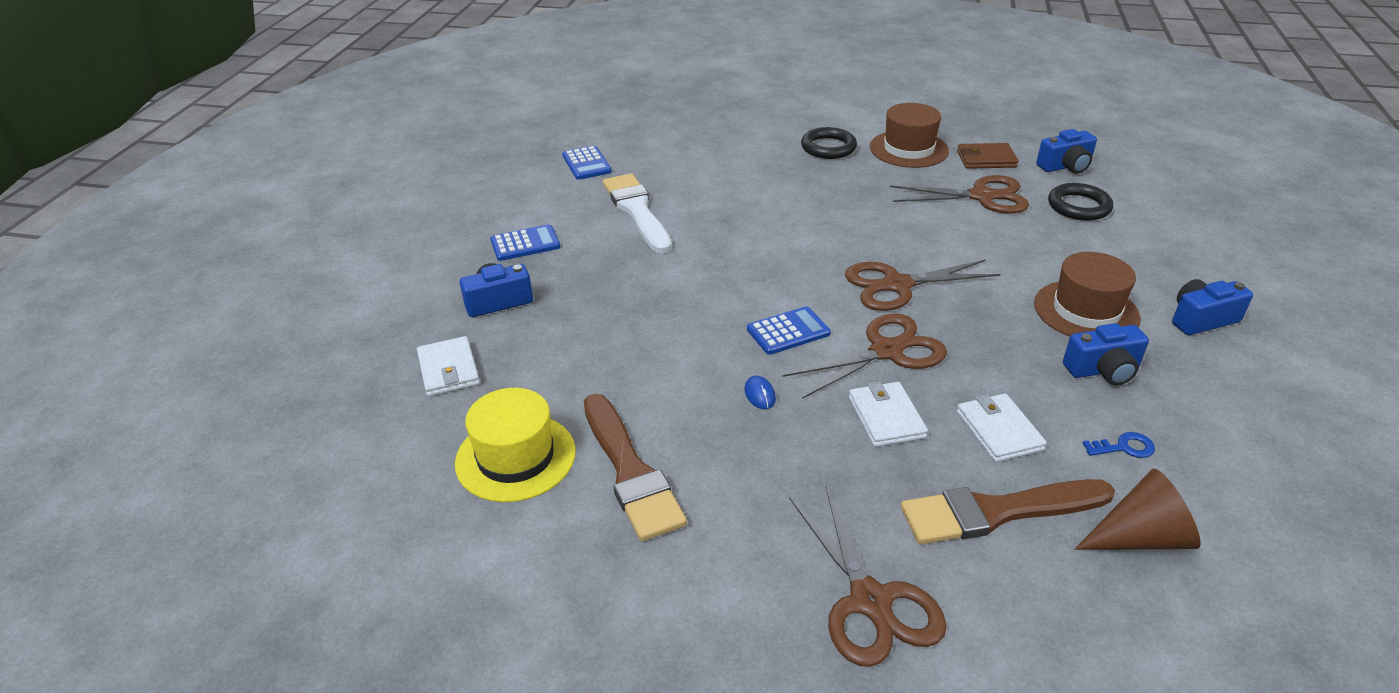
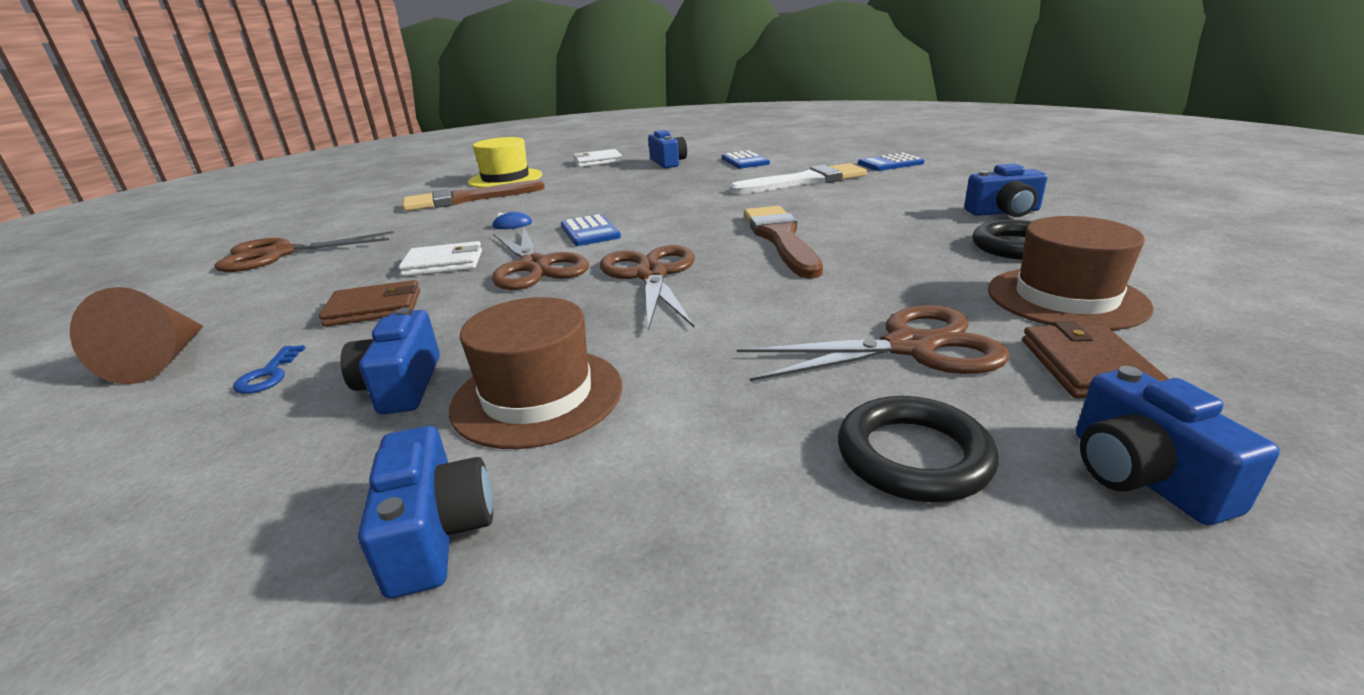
camera: 95 degrees right, 10 degrees down
brown scissors [889,175,1029,214] -> brown scissors turned 105 degrees counterclockwise [737,305,1010,381]
brown brush [901,479,1115,544] -> brown brush moved to [744,206,823,279]
white wallet [957,393,1047,462] -> brown wallet [319,280,420,327]
none -> blue camera [964,163,1048,217]

